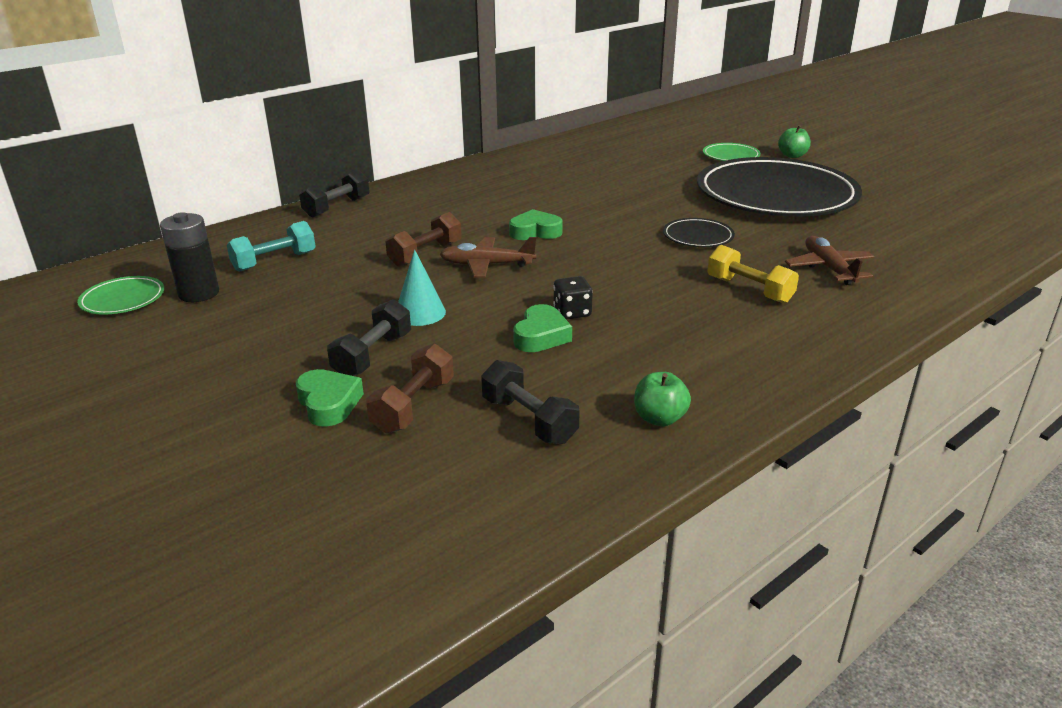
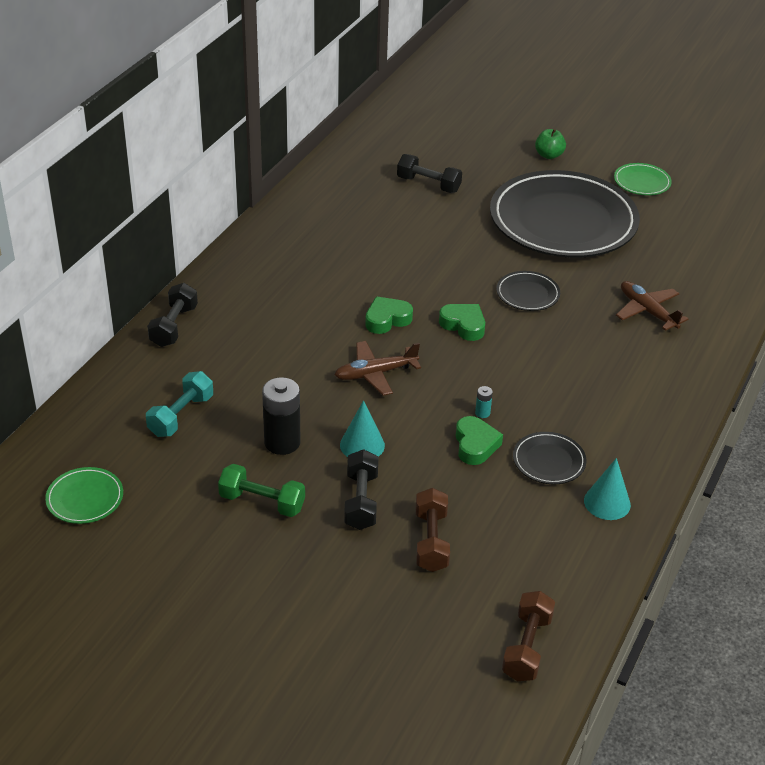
camera: 25 degrees left, 10 degrees up
black battery [160,212,219,302] -> black battery moved to [262,377,301,455]
green heart [296,369,364,427] -> green heart moved to [439,304,485,341]
brown dumbbell [385,212,462,267] -> brown dumbbell moved to [502,591,555,681]
black dumbbell [481,360,580,444] -> black dumbbell moved to [397,154,462,193]
black dice [553,276,593,320] -> turquoise battery [475,386,493,418]
green apple [634,372,691,426] -> turquoise cone [584,458,631,520]
green plate [703,143,761,161] -> green plate moved to [614,163,672,195]
yellow dumbbell [707,245,799,304] -> none
none -> green dumbbell [218,464,305,517]
none -> black plate [513,432,586,484]

